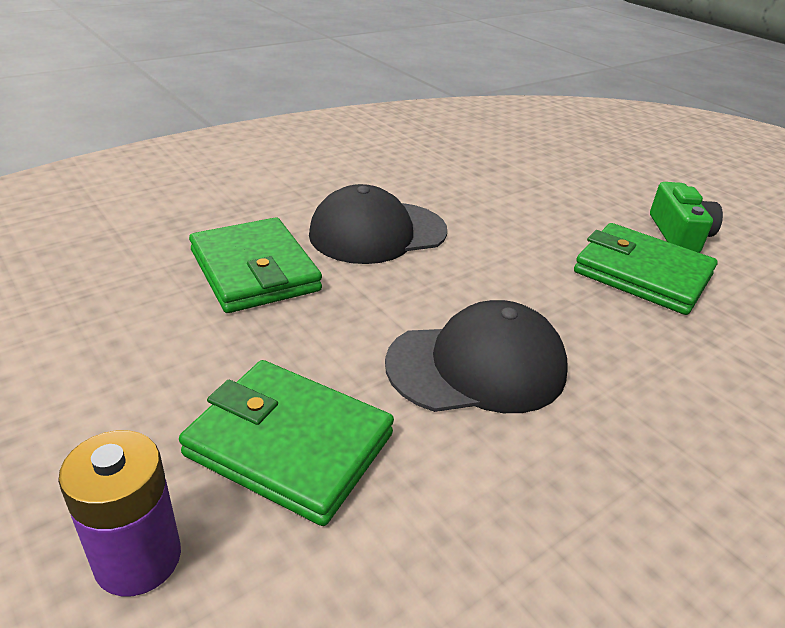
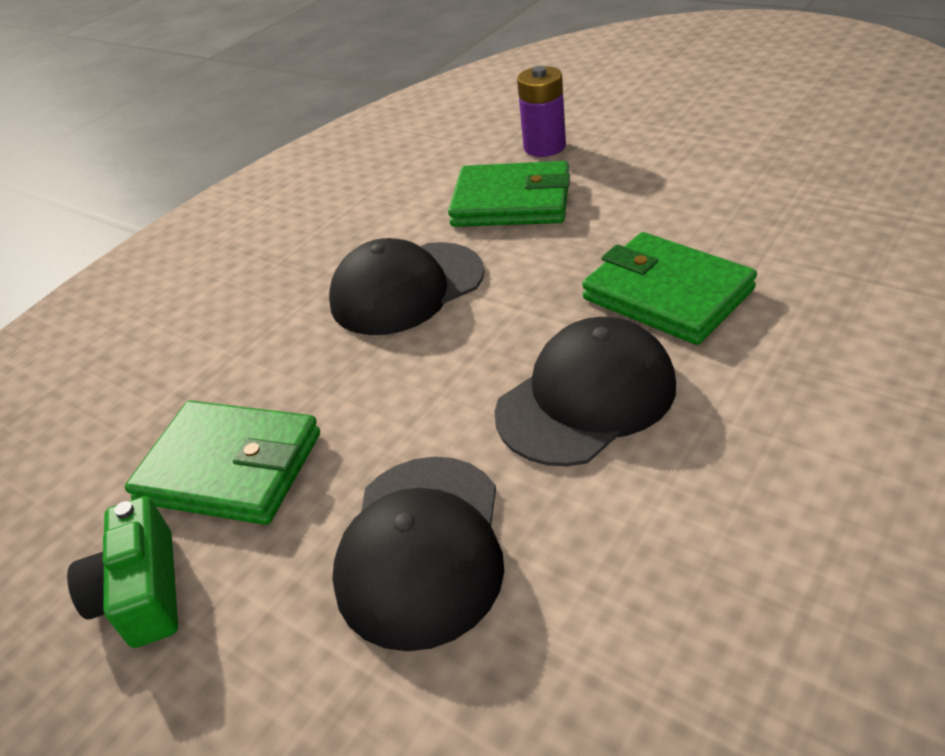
camera: 170 degrees right, 5 degrees up
none -> black cap [332,457,504,651]

